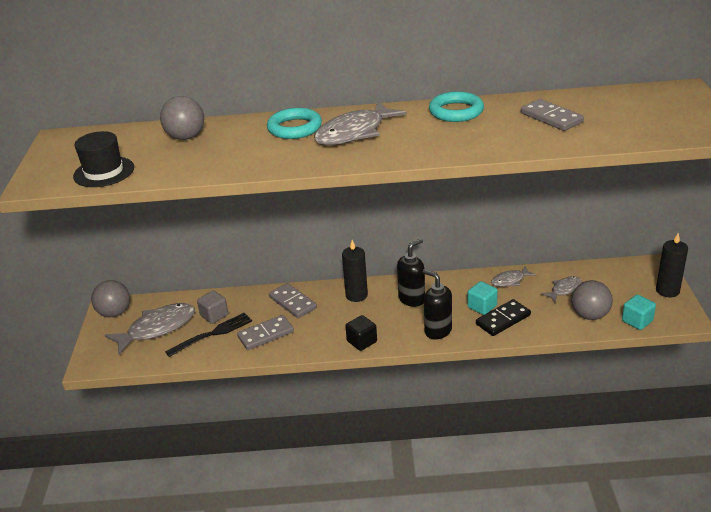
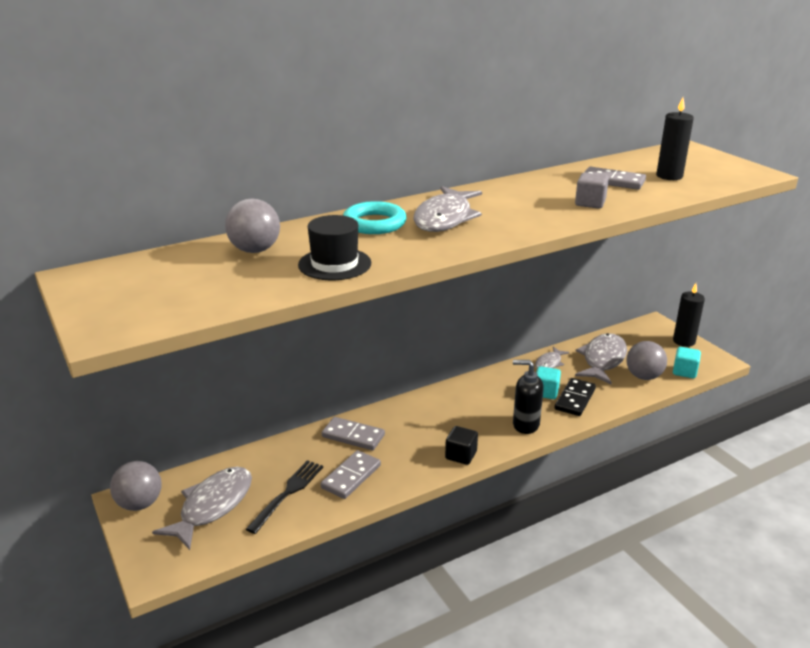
camera: 30 degrees left, 5 degrees down
black hat [73,131,134,187] -> black hat moved to [298,215,371,280]
grey cube [197,290,228,324] -> grey cube moved to [575,173,609,209]
black candle [342,240,368,302] -> black candle moved to [656,98,694,180]
black soap dispenser [397,239,425,307] -> none
turquoise ring [429,91,484,122] -> none
grey fish [541,276,582,302] -> grey fish [575,333,627,385], size x1.88

